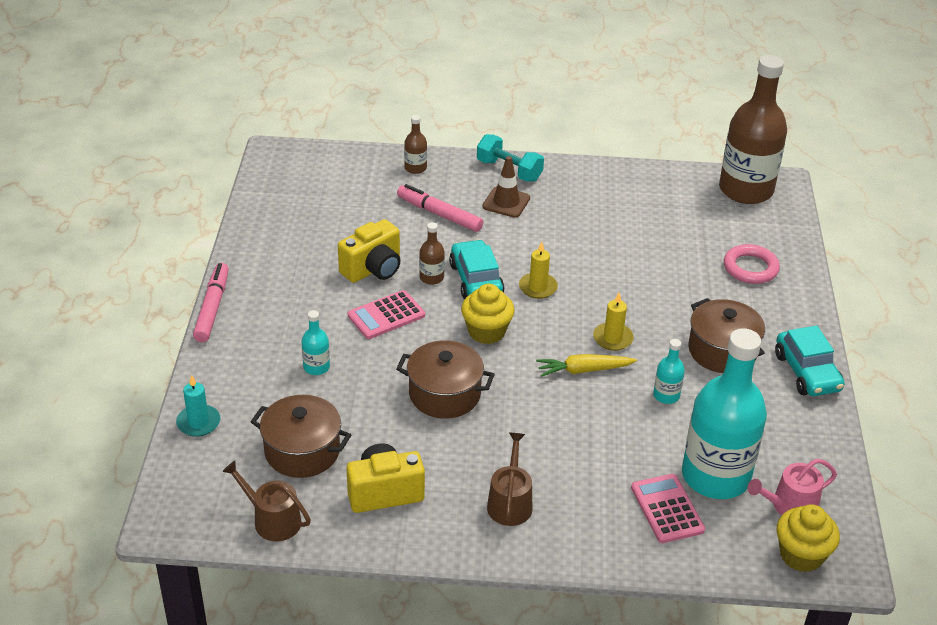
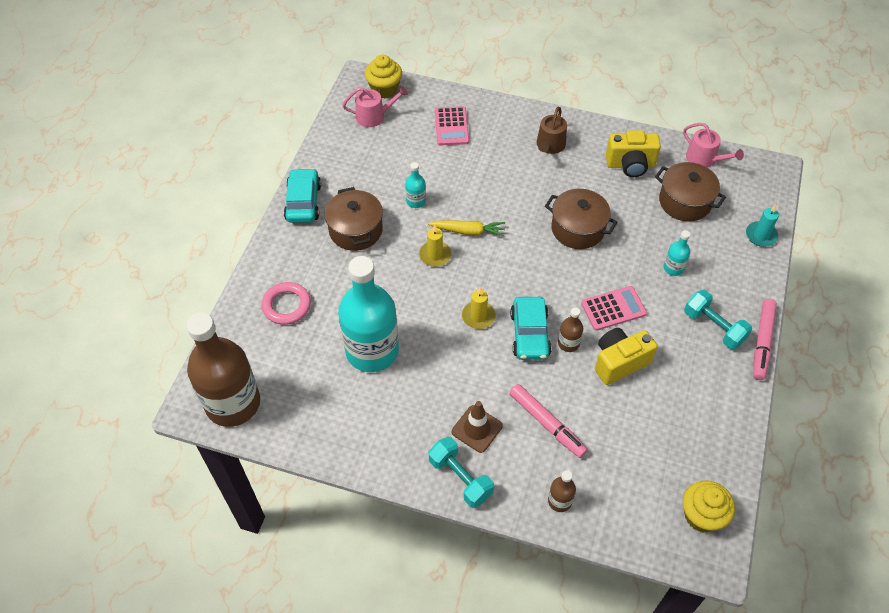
camera: 165 degrees left, 15 degrees up
brown watering can [222,461,311,541] -> pink watering can [683,123,744,168]
yellow cupcake [461,284,515,344] -> yellow cupcake moved to [683,481,735,532]
turquoise bottle [682,328,767,499] -> turquoise bottle moved to [338,256,399,372]
none -> turquoise dumbbell [684,290,752,349]

